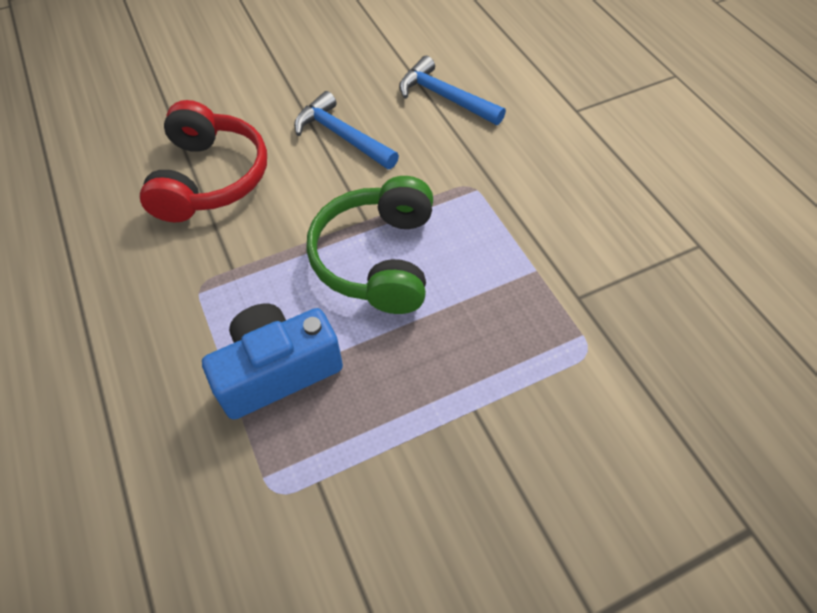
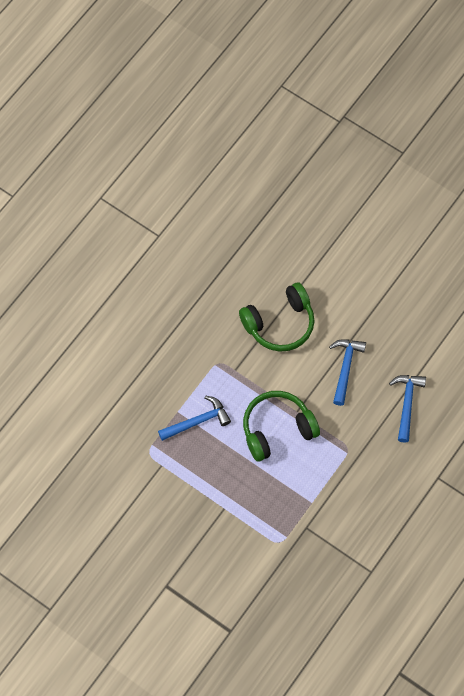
camera: 60 degrees right, 10 degrees up
red headphones [140,100,267,222] -> green headphones [239,282,315,352]
blue camera [202,304,343,420] -> blue hammer [158,395,231,441]

